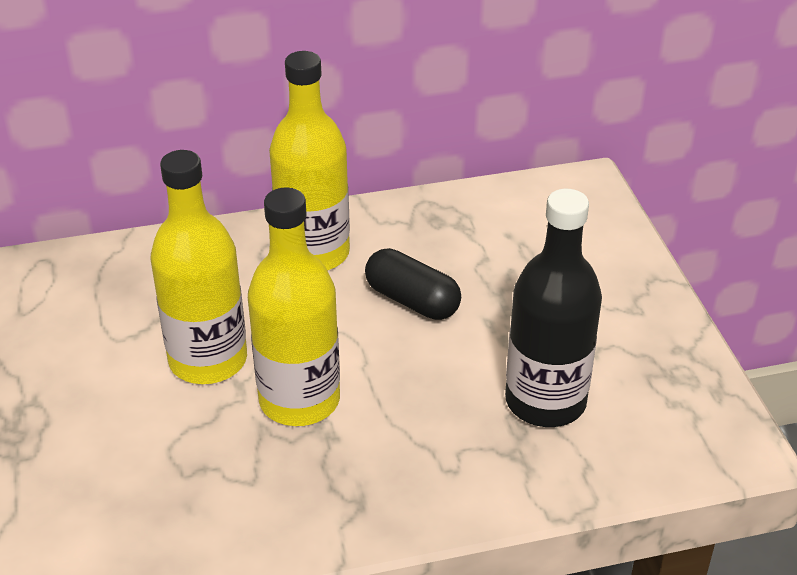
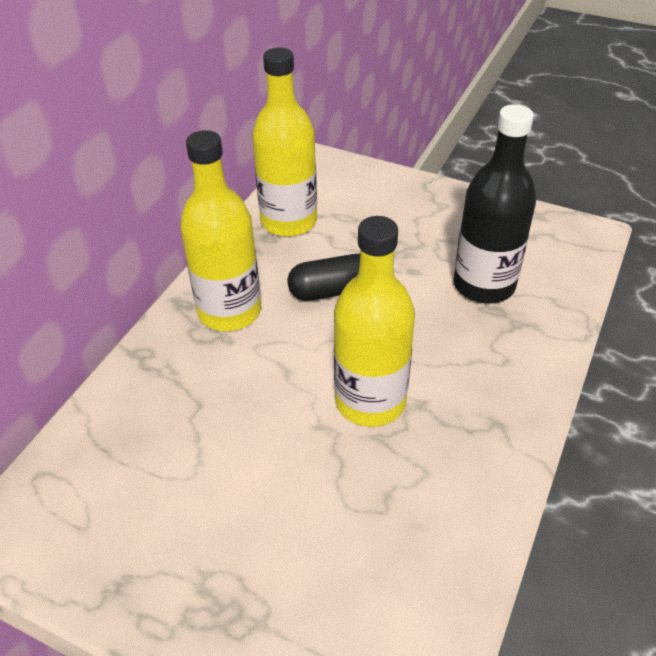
camera: 50 degrees left, 5 degrees up
yellow bottle [150,150,247,384] -> yellow bottle moved to [252,48,317,237]

